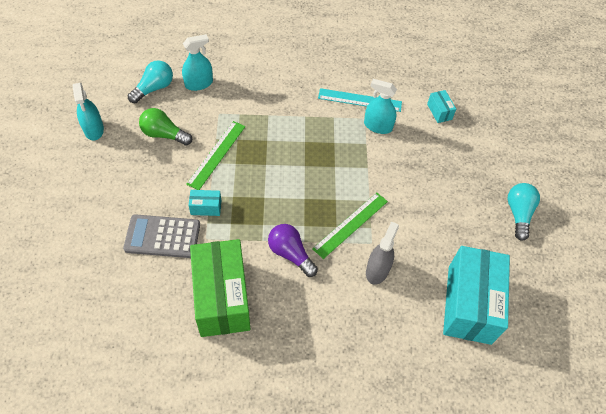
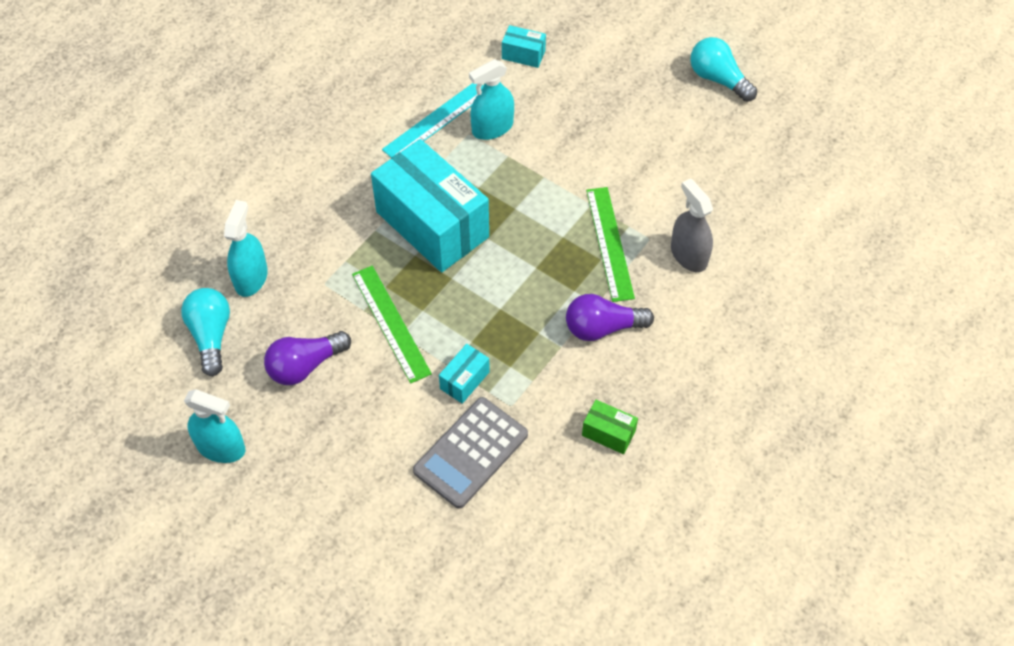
camera: 50 degrees left, 0 degrees up
green light bulb [139,108,192,145] -> purple light bulb [264,331,351,385]
green box [190,239,250,337] -> green box [582,400,638,454], size x0.42
turquoise box [443,246,510,345] -> turquoise box moved to [371,139,489,272]

